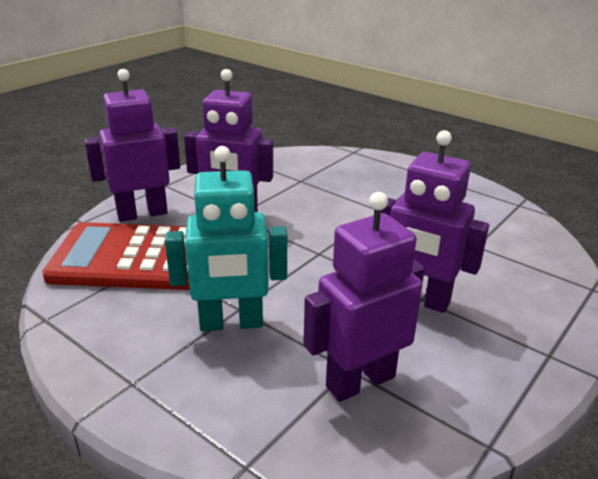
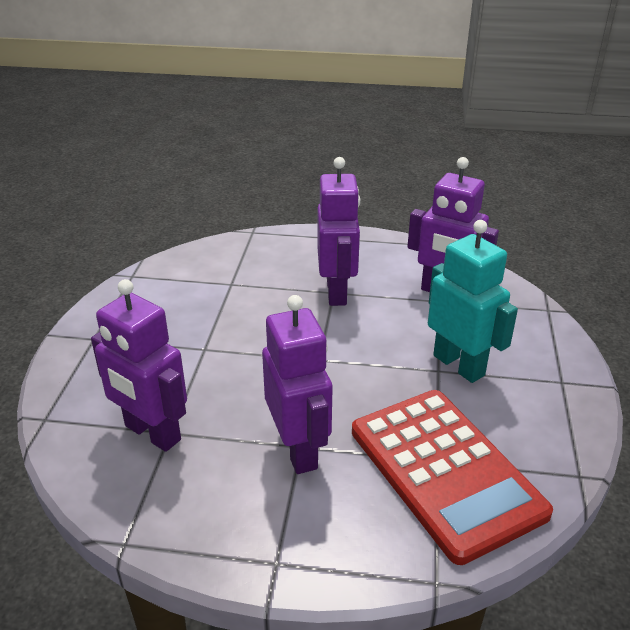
camera: 120 degrees left, 5 degrees up
purple robot [84,69,180,222] -> purple robot moved to [91,279,187,452]

